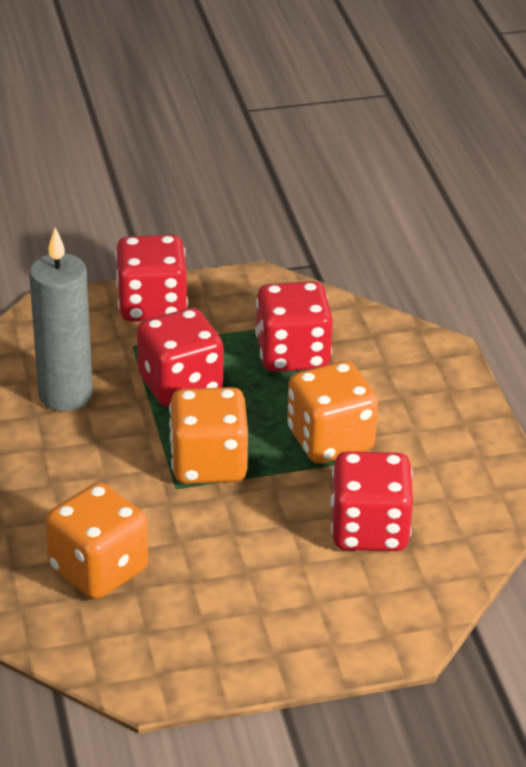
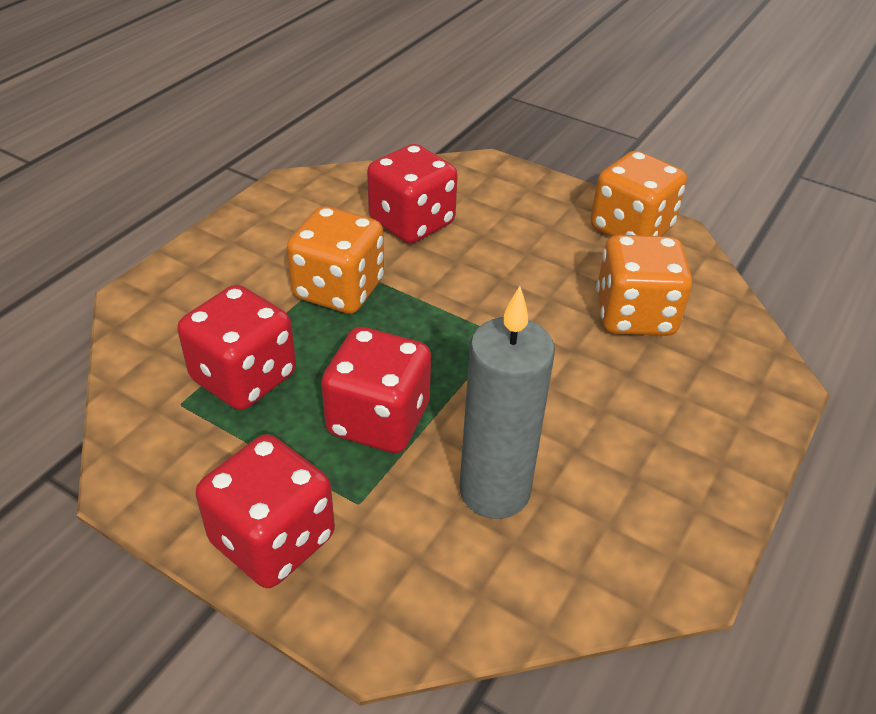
camera: 135 degrees left, 5 degrees up
orange dice [169,387,248,484] -> orange dice moved to [591,151,687,236]

